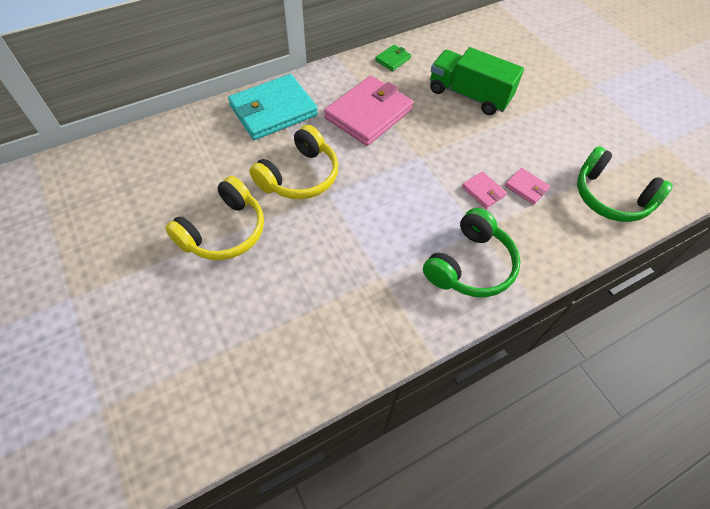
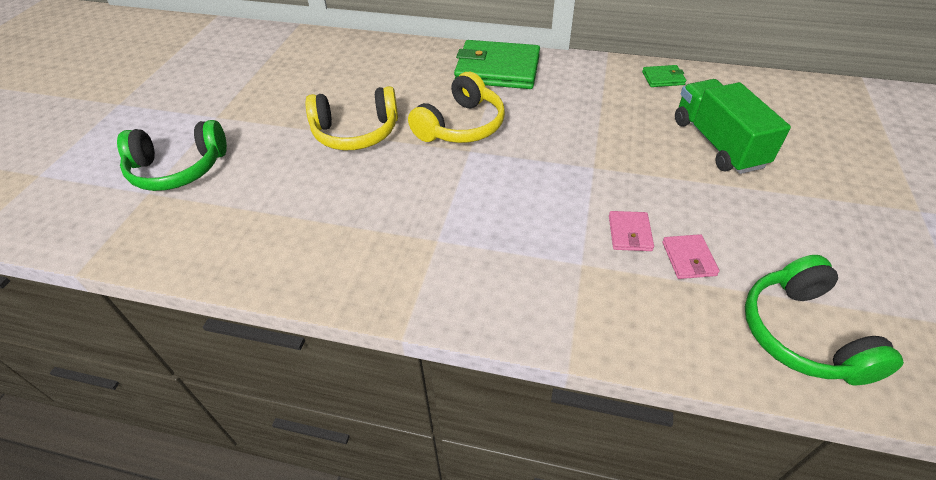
camera: 45 degrees right, 10 degrees down
turquoise wallet [228,74,318,140] -> green wallet [454,40,540,89]
yellow headphones [249,125,338,199] -> yellow headphones turned 45 degrees counterclockwise [408,72,505,143]
pink wallet [324,76,414,146] -> none
green headphones [423,208,520,297] -> green headphones moved to [117,120,227,191]

